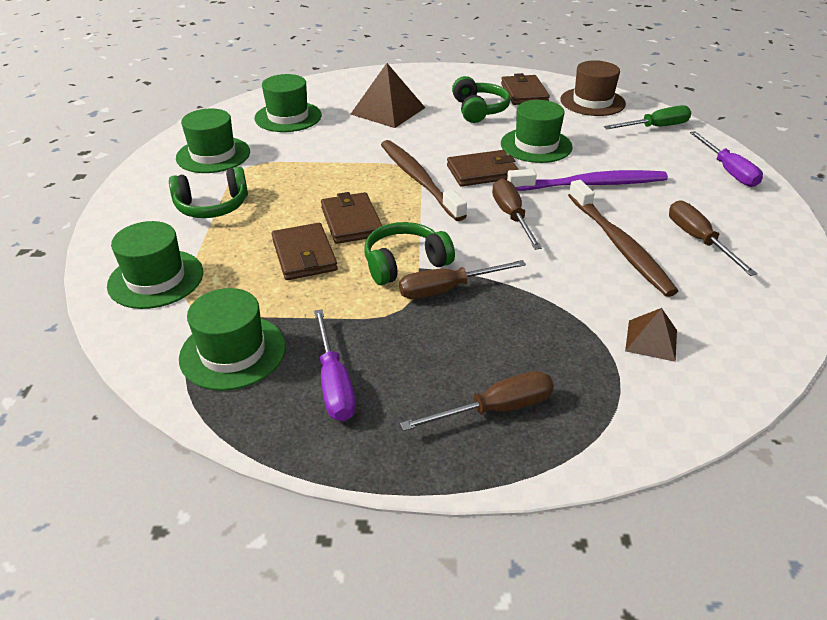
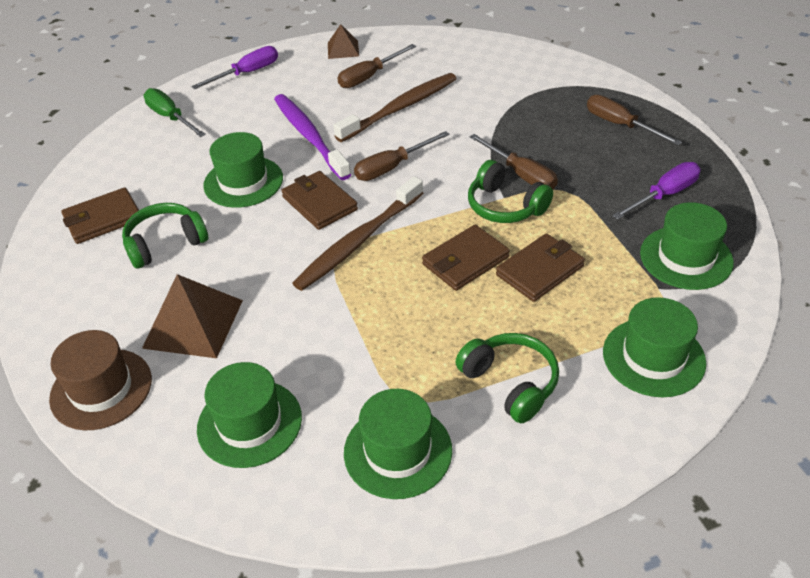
camera: 110 degrees left, 5 degrees up
brown hat [560,60,626,116] -> brown hat moved to [49,330,152,430]
brown pyramid [625,308,677,362] -> brown pyramid moved to [328,24,359,59]

